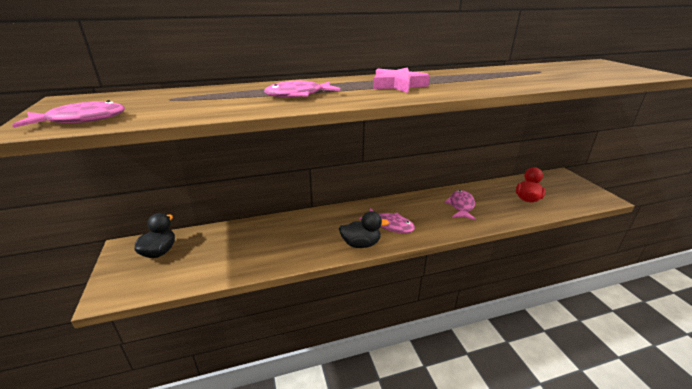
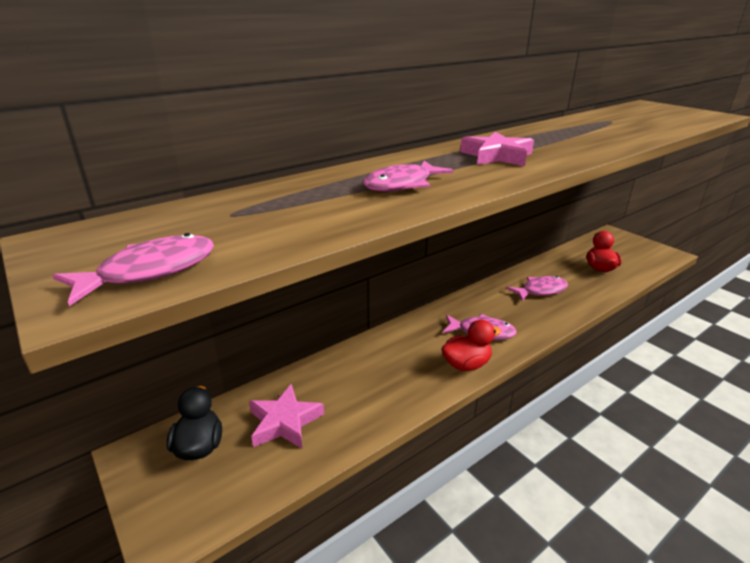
camera: 20 degrees left, 0 degrees up
black duck [339,211,389,248] -> red duck [441,320,501,371]
pink fish [444,190,476,220] -> pink fish turned 75 degrees clockwise [506,276,568,302]
none -> pink star [249,384,324,449]

